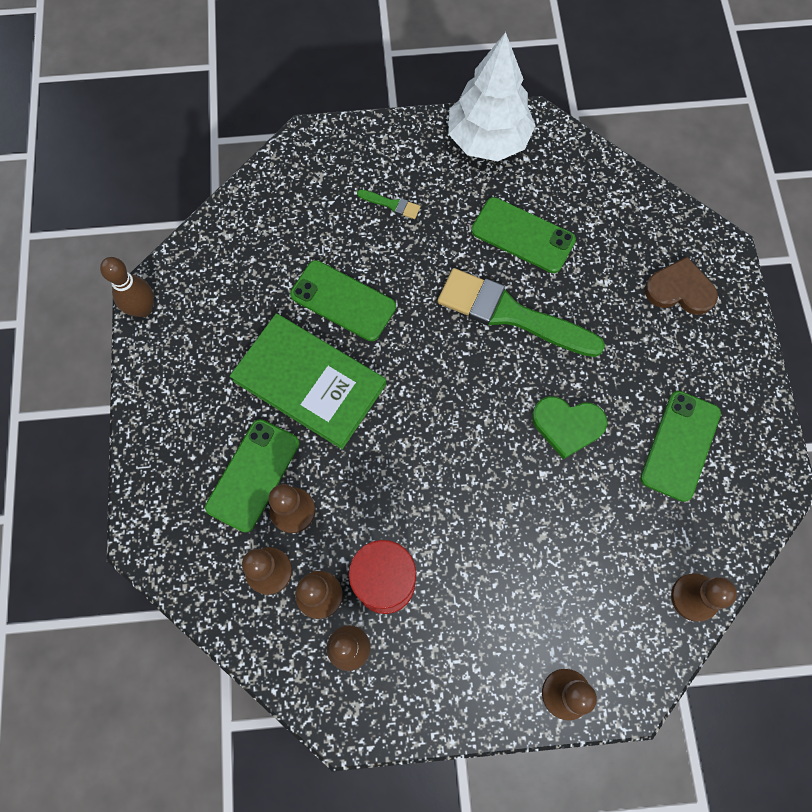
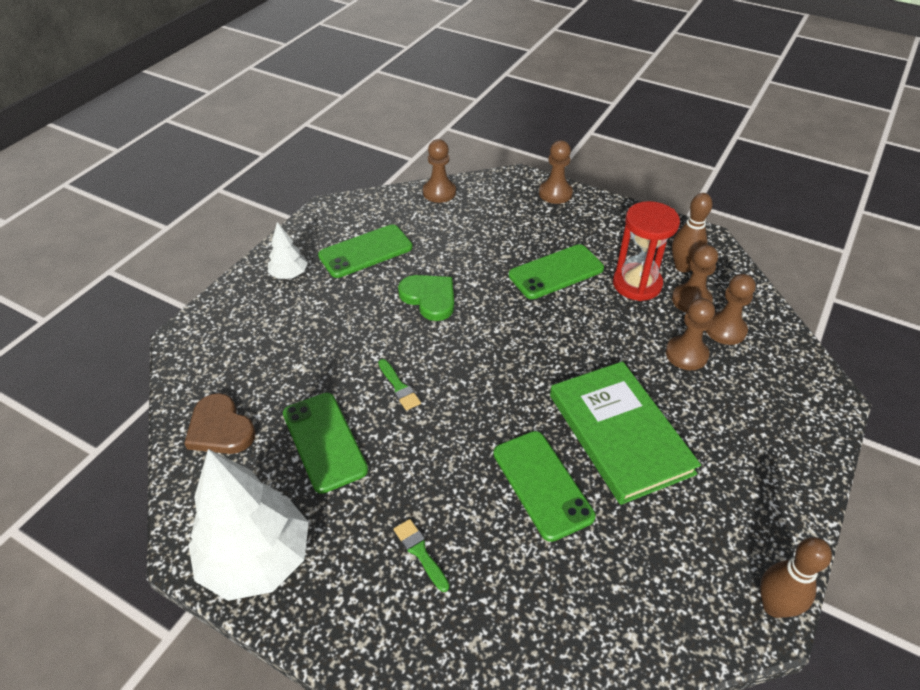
camera: 145 degrees left, 25 degrees down
green phone [205,419,299,533] -> green phone moved to [509,244,604,299]
green brush [438,268,605,357] -> green brush [378,359,421,411], size x0.40
brown heart [645,257,718,315] -> brown heart moved to [184,393,256,454]
none -> white tree [268,222,308,279]

